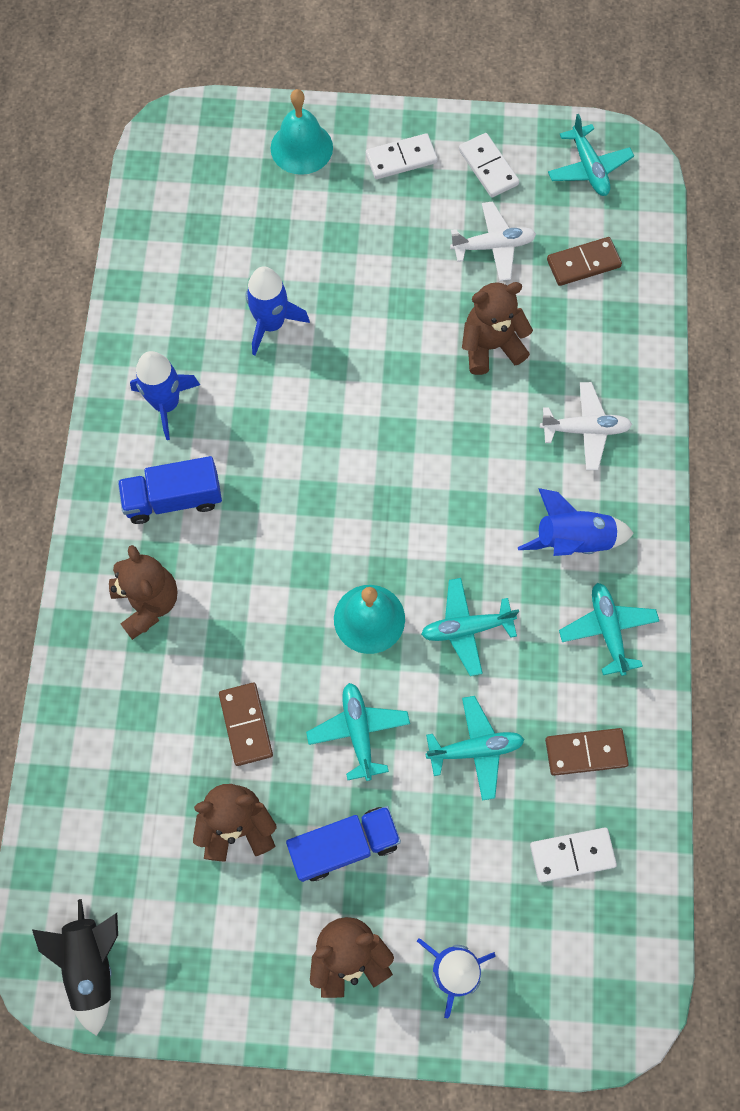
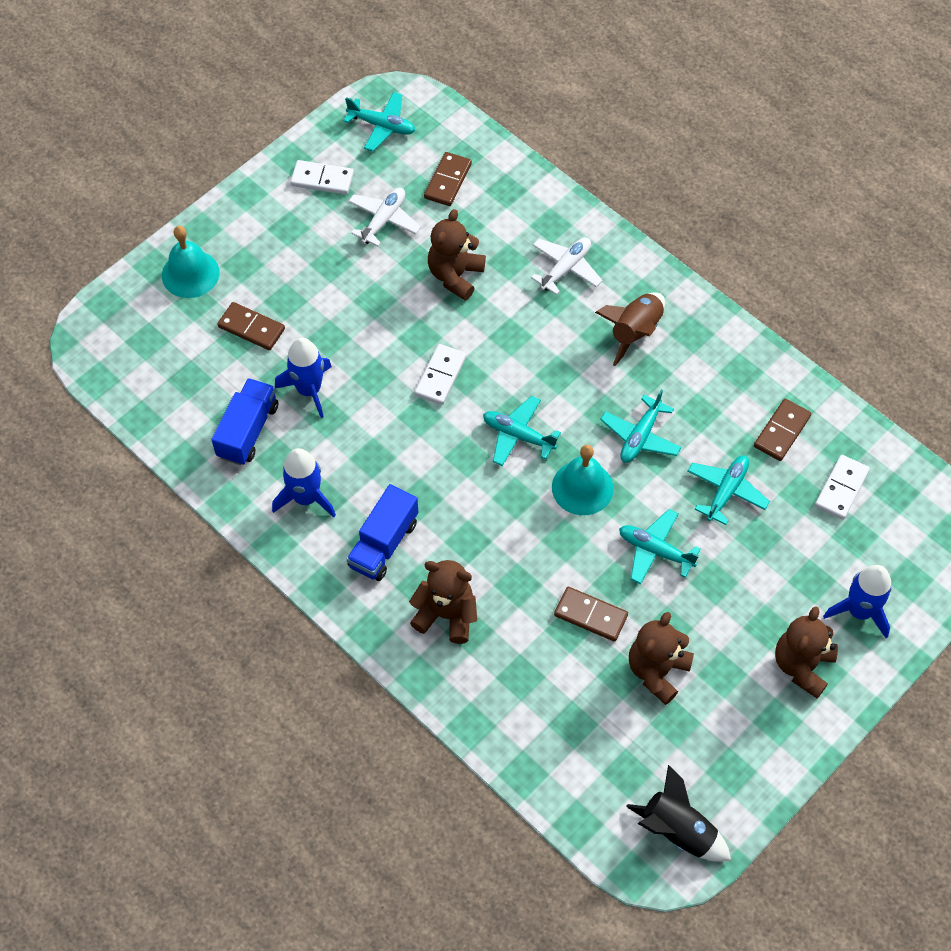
camera: 50 degrees left, 10 degrees down
blue truck [286,806,401,882] -> blue truck moved to [212,378,278,465]
white domino [366,133,438,179] -> white domino moved to [415,344,466,405]
blue rocket [518,488,634,556] -> brown rocket [595,292,665,366]
turquoise plane [559,583,659,676] -> turquoise plane moved to [483,396,561,466]
none -> brown domino [217,302,285,350]

